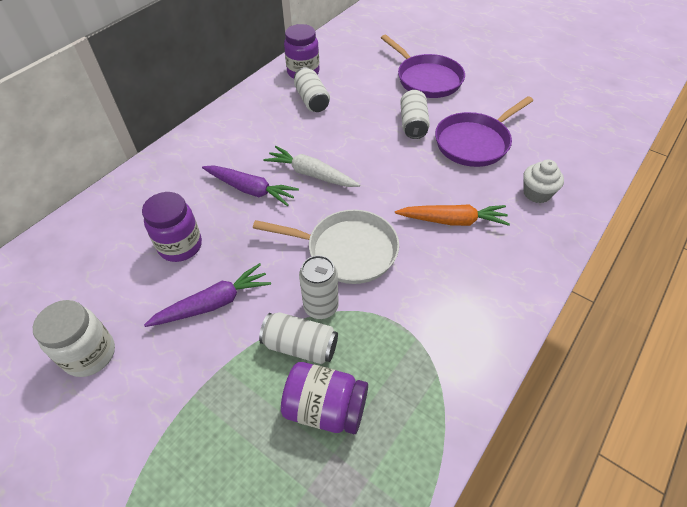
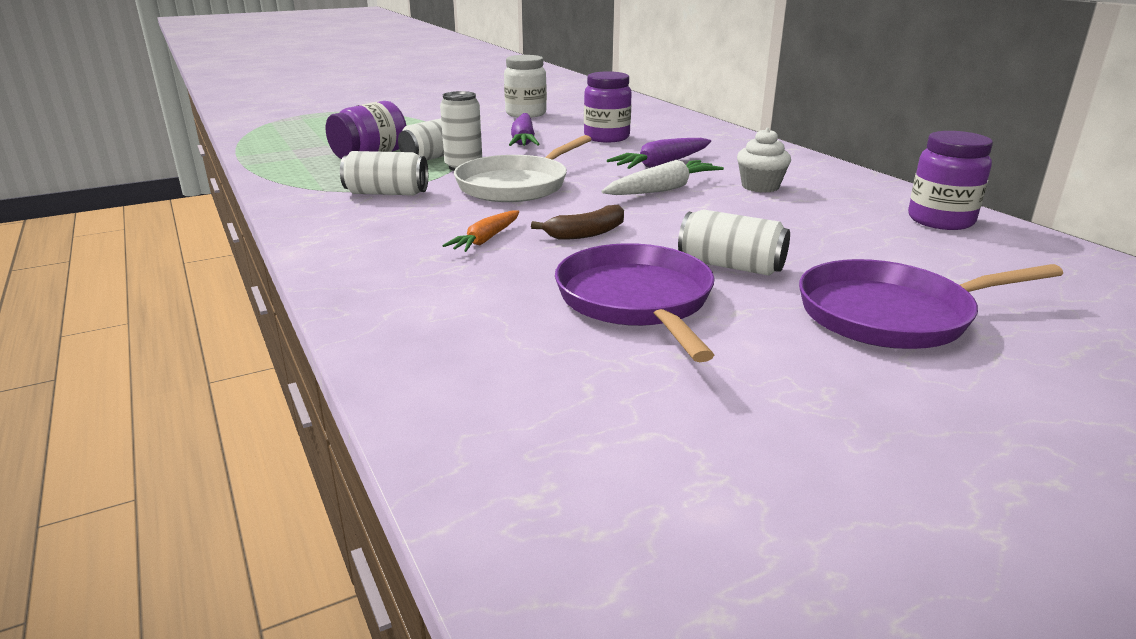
camera: 115 degrees right, 25 degrees down
white can [294,67,330,112] -> white can moved to [340,151,428,195]
orange carrot [395,204,510,226] -> orange carrot [442,211,519,252], size x0.67
white cupcake [523,159,564,203] -> white cupcake moved to [737,128,791,193]
none -> brown banana [531,205,624,240]

